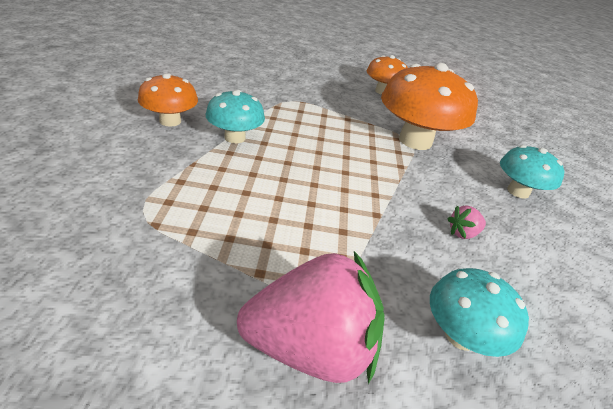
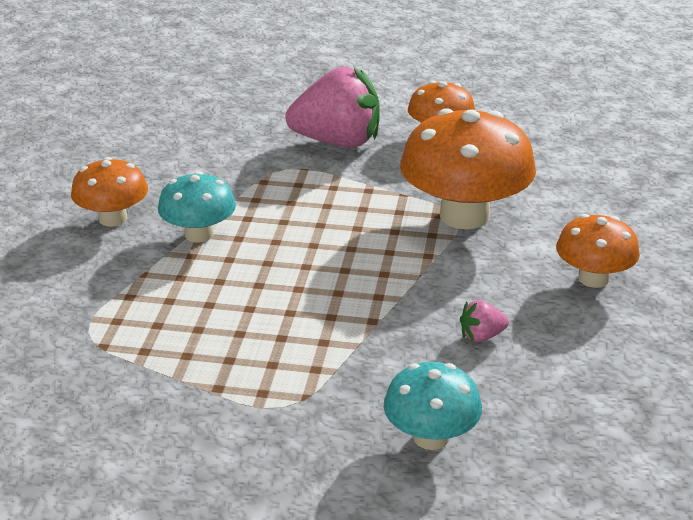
camera: 10 degrees right, 5 degrees down
pink strawberry [237,251,385,384] -> pink strawberry moved to [285,66,380,147]
turquoise mushroom [500,145,564,199] -> orange mushroom [556,214,640,288]

